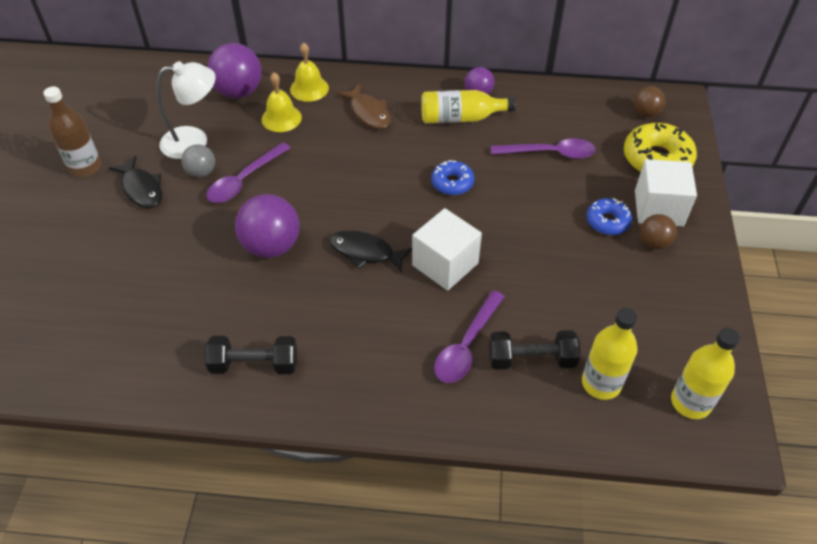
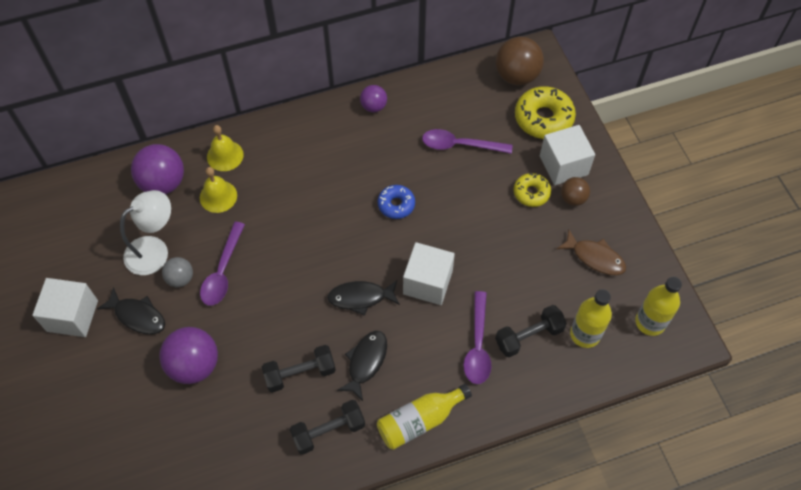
camera: 25 degrees left, 10 degrees up
brown bottle [43,87,101,177] -> white cube [32,278,98,337]
purple ball [235,194,300,258] -> purple ball moved to [159,327,218,384]
brown fish [337,84,391,129] -> brown fish moved to [557,229,626,275]
yellow bottle [421,90,516,123] -> yellow bottle moved to [377,384,472,450]
purple spoon [491,138,596,159] -> purple spoon turned 150 degrees counterclockwise [422,129,512,154]
blue donut [586,198,632,235] -> yellow donut [514,173,551,207]
brown ball [633,86,665,117] -> brown ball [495,36,544,85], size x1.78
none -> black dumbbell [262,345,336,393]
none -> black fish [337,331,387,401]

